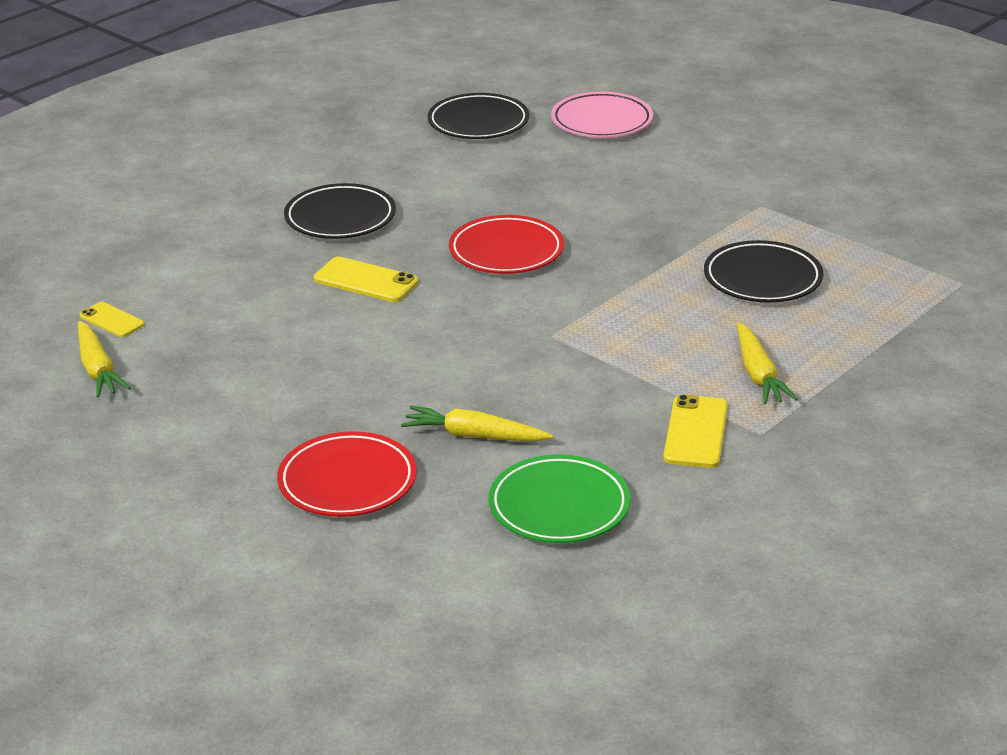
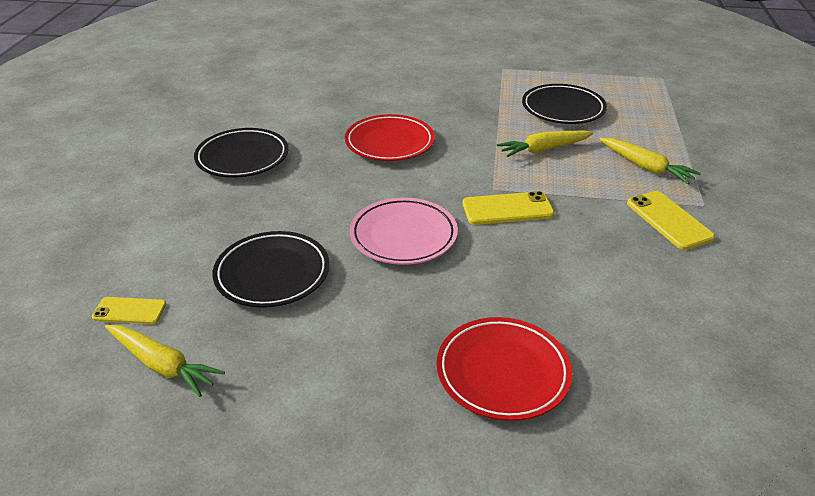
camera: 35 degrees left, 5 degrees up
yellow phone [314,257,419,302] -> yellow phone moved to [462,191,554,225]
yellow carrot [401,406,553,441] -> yellow carrot moved to [497,131,594,157]
black plate [427,93,529,139] -> black plate moved to [212,231,329,308]
green plate [488,454,630,543] -> none
pink plate [551,92,653,138] -> pink plate moved to [350,197,458,265]

